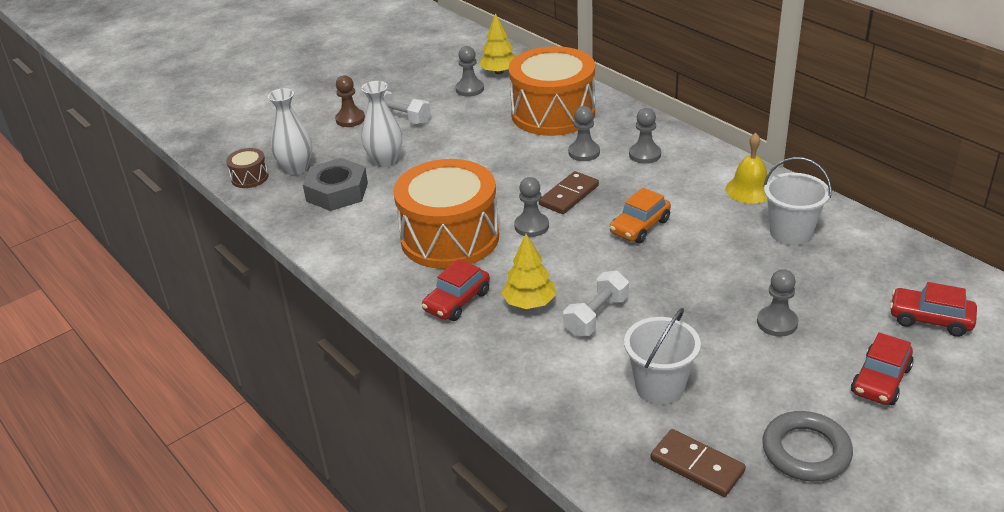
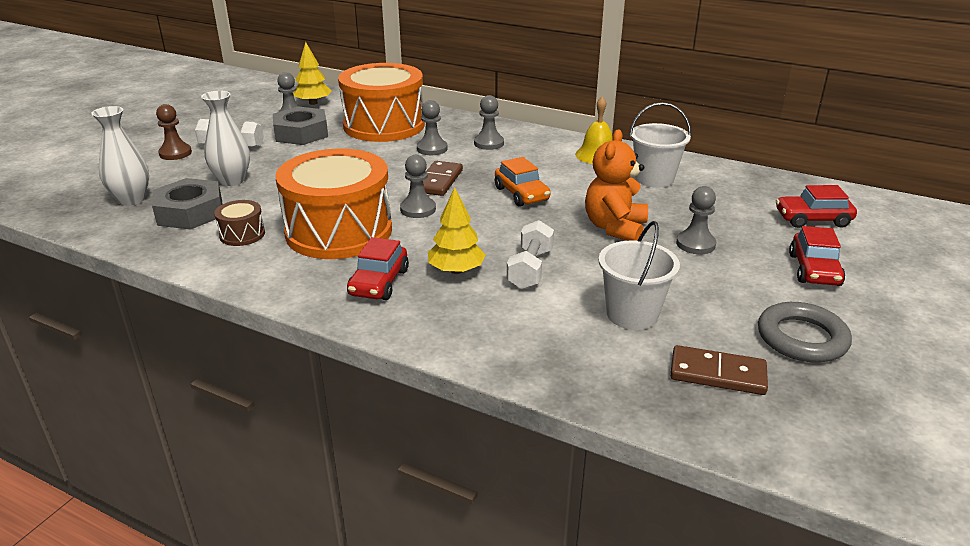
camera: 25 degrees left, 5 degrees down
brown drum [226,148,269,188] -> brown drum moved to [214,200,265,246]
orange car [610,188,671,243] -> orange car turned 45 degrees counterclockwise [495,157,550,207]
none -> grey nut [273,106,328,145]
none -> orange teddy bear [585,130,648,241]

